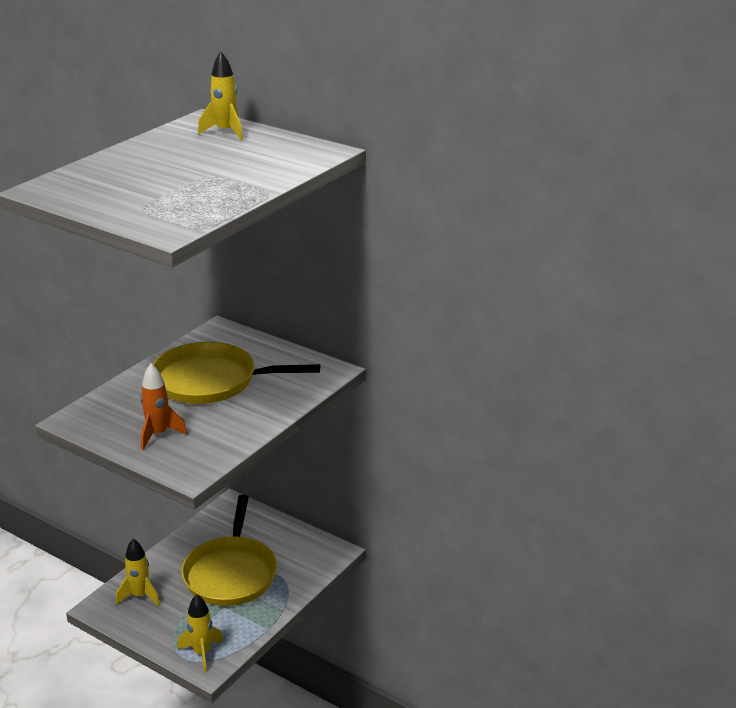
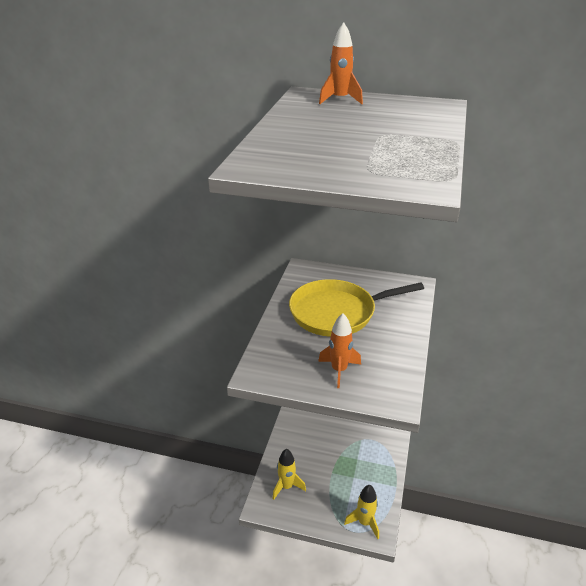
camera: 20 degrees left, 5 degrees up
yellow pan [181,495,277,606] -> none
yellow rocket [198,51,243,140] -> orange rocket [319,22,363,104]

